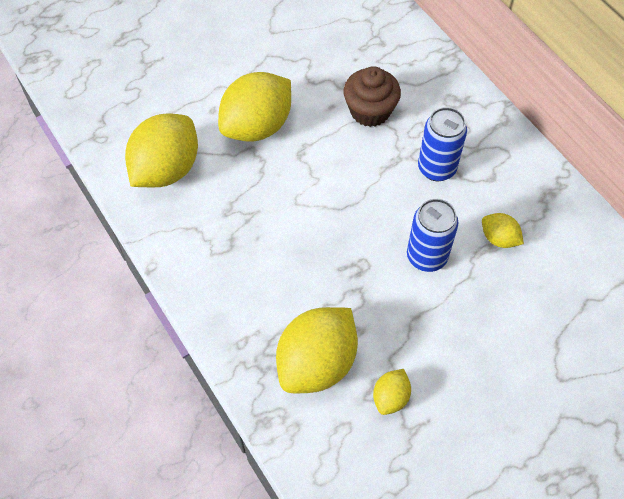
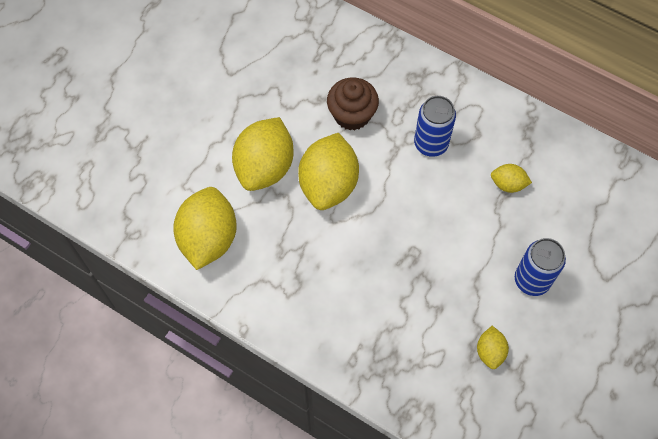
camera: 25 degrees left, 5 degrees up
yellow lemon [276,307,358,393] -> yellow lemon moved to [298,133,359,210]
blue can [407,199,458,272] -> blue can moved to [515,238,566,296]

